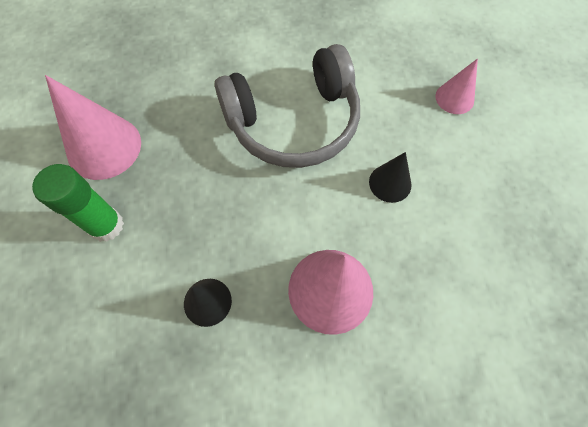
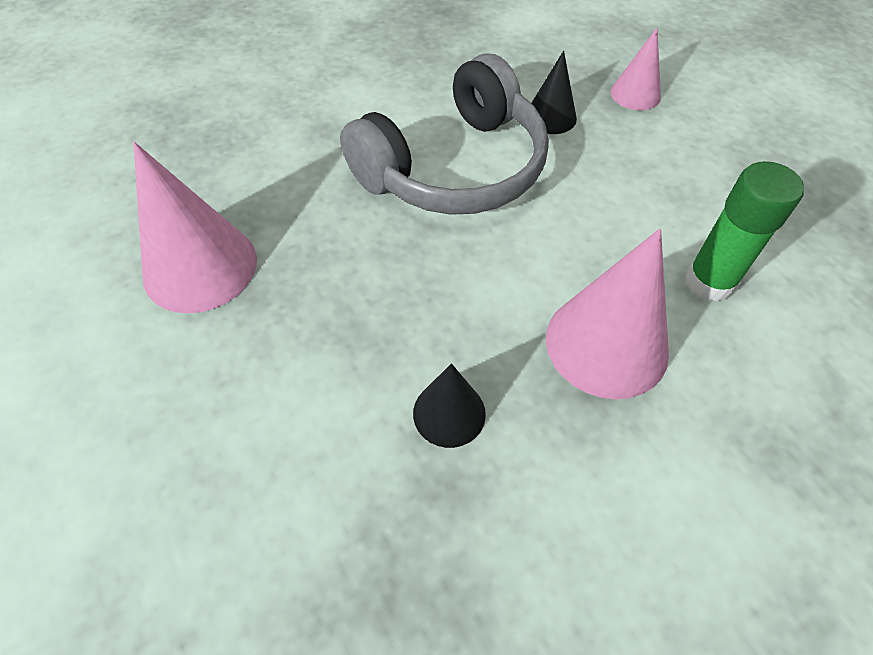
camera: 20 degrees left, 10 degrees down
green glue stick [32,164,124,242] -> green glue stick moved to [685,161,804,302]
black cone [369,152,412,203] -> black cone moved to [532,51,577,134]

